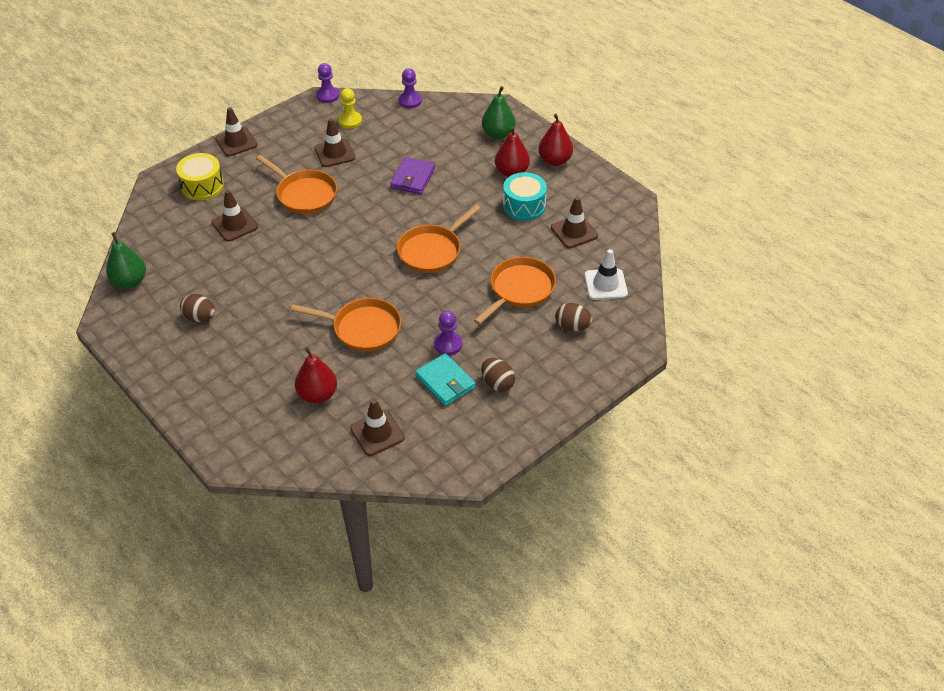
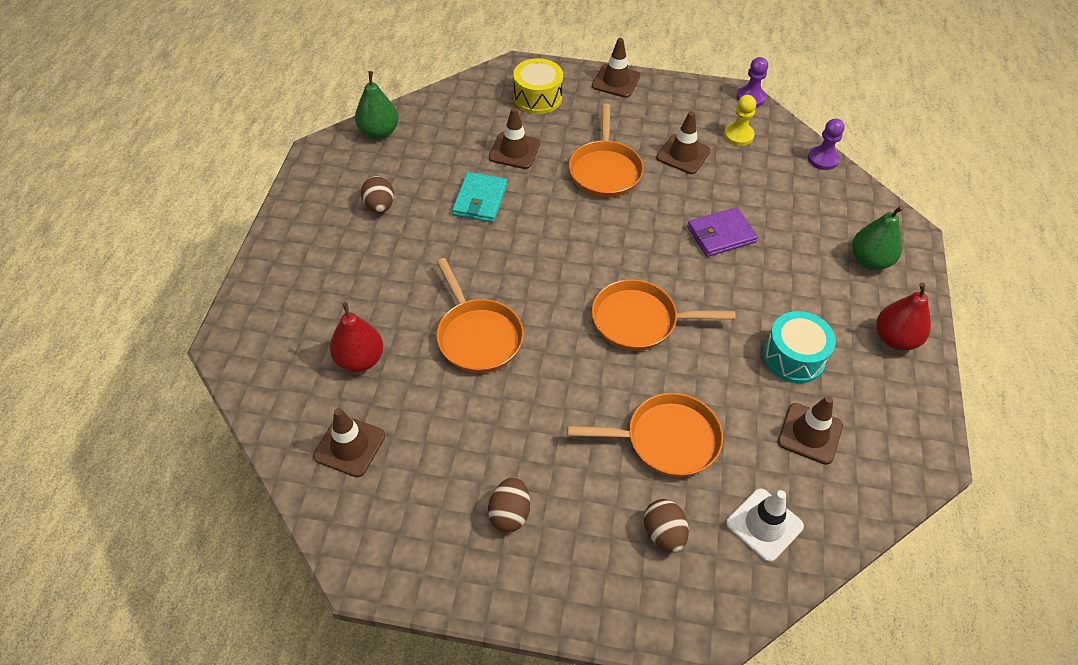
camera: 50 degrees right, 5 degrees up
turquoise wallet [415,353,476,406] -> turquoise wallet moved to [452,172,507,223]
purple pawn [434,311,462,355] -> none
red pear [495,126,530,177] -> none

